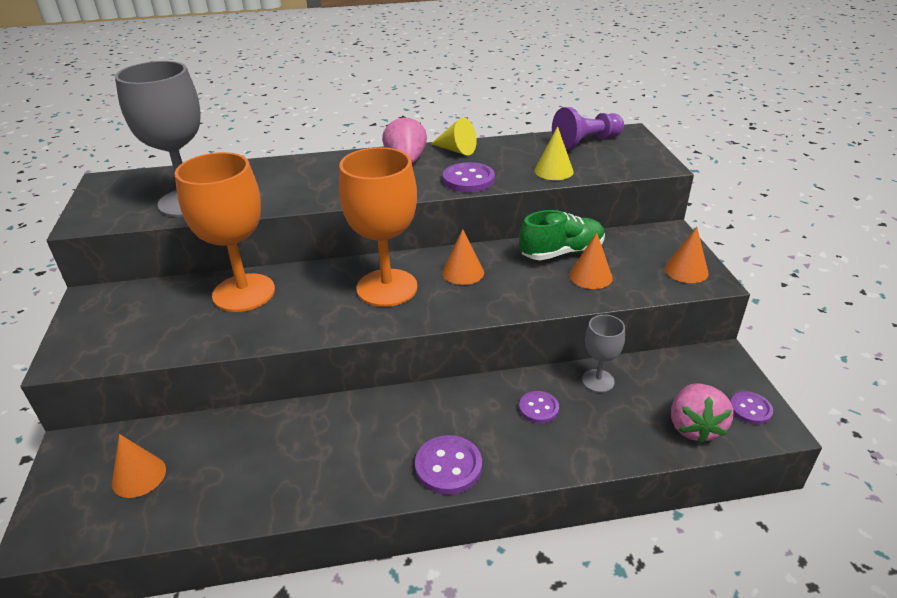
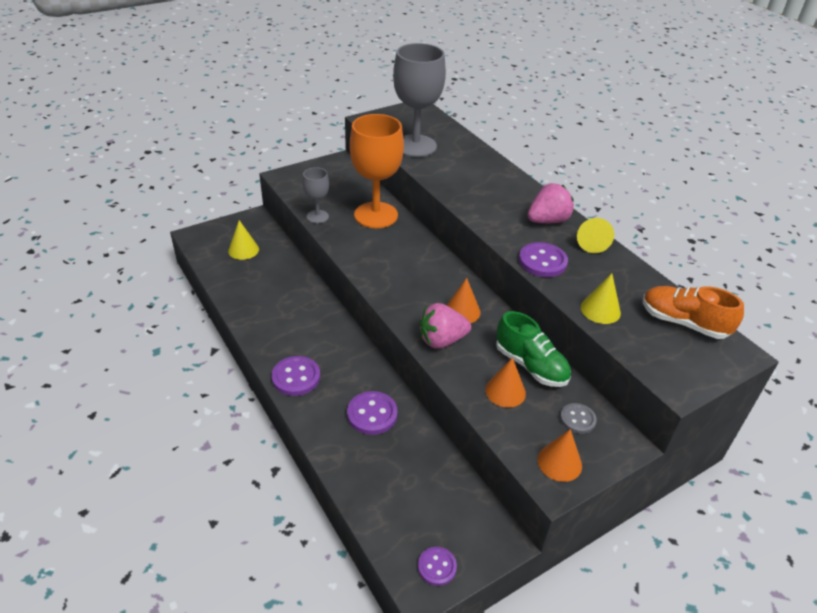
camera: 65 degrees right, 5 degrees up
orange cone [112,434,166,498] -> yellow cone [228,220,259,260]
orange goblet [339,147,418,307] -> none
purple button [519,391,559,424] -> purple button [347,391,397,435], size x1.56
purple pawn [552,107,624,150] -> orange shoe [643,286,744,339]
grey goblet [582,315,625,393] -> grey goblet moved to [302,167,329,223]
pink strawberry [671,383,733,444] -> pink strawberry moved to [420,303,471,348]
none -> grey button [560,403,597,434]

